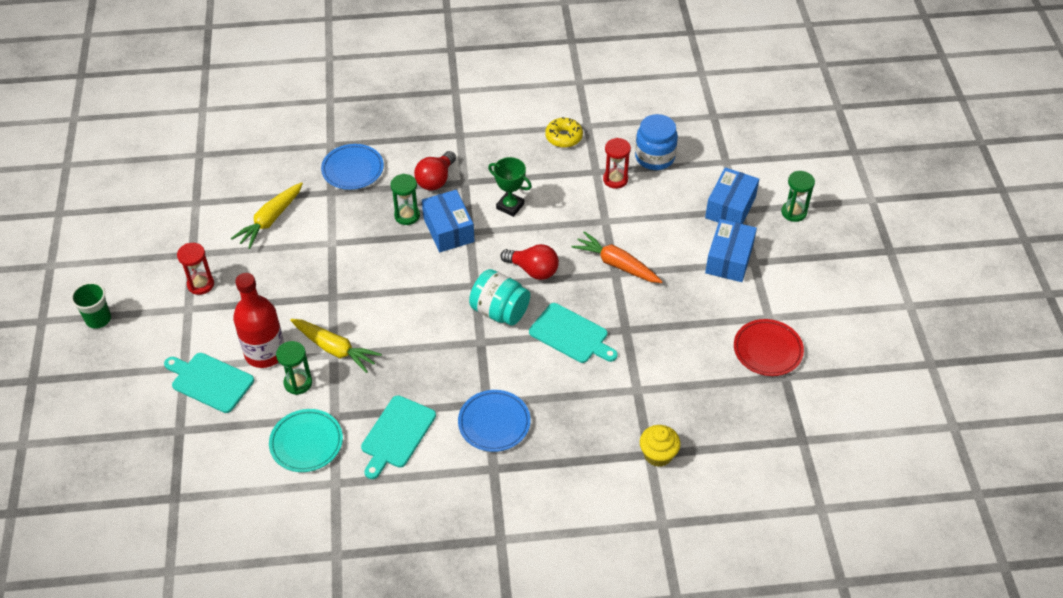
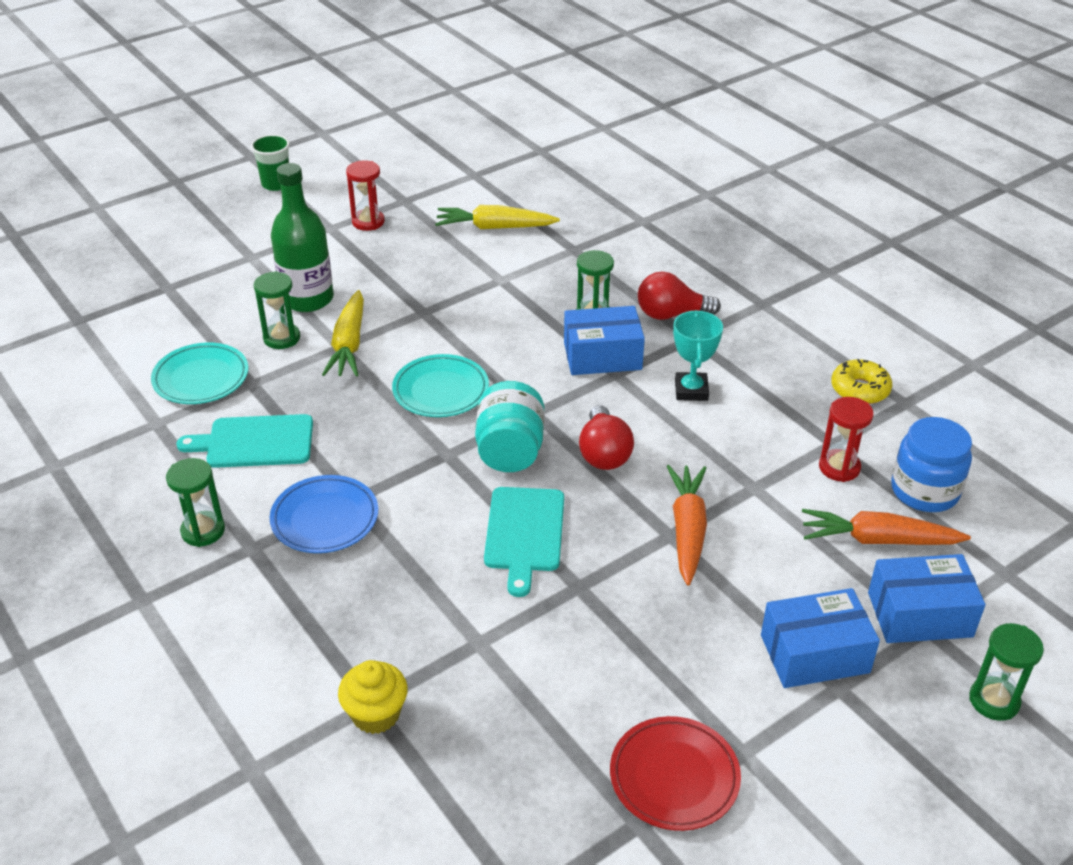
camera: 60 degrees right, 10 degrees down
turquoise cutting board [164,353,254,413] -> none
red bottle [233,273,284,368] -> green bottle [271,163,334,312]
blue plate [321,144,384,190] -> none
blue box [422,190,475,252] -> blue box turned 45 degrees clockwise [564,306,645,375]
green trophy [488,157,532,217] -> turquoise trophy [673,310,723,401]
none -> green hourglass [166,458,225,547]
none -> turquoise plate [392,354,489,417]
none -> orange carrot [802,509,971,545]

